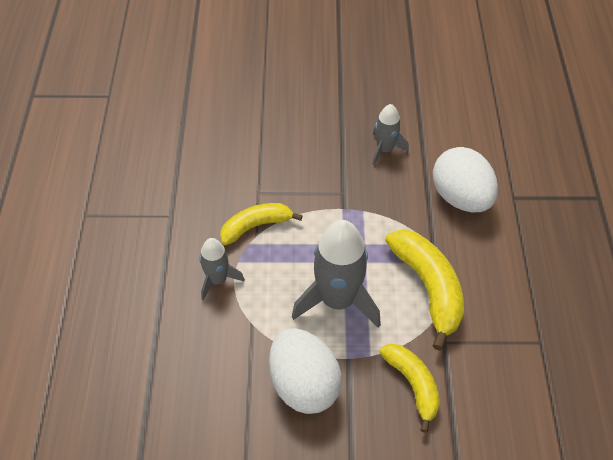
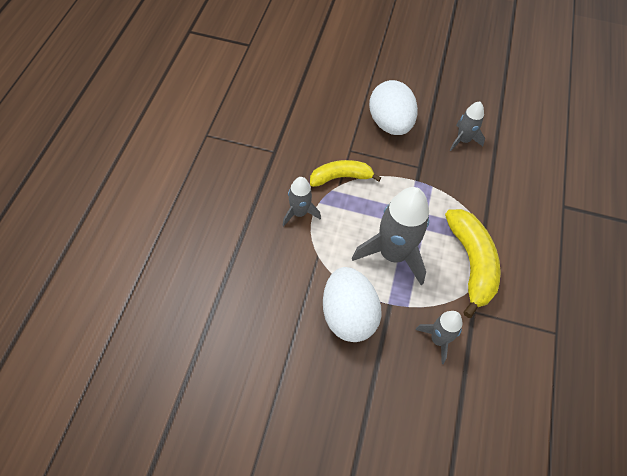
camera: 10 degrees right, 5 degrees up
yellow banana [379,344,440,433] -> grey rocket [415,311,462,364]
white egg [433,147,498,213] -> white egg moved to [369,80,418,135]

